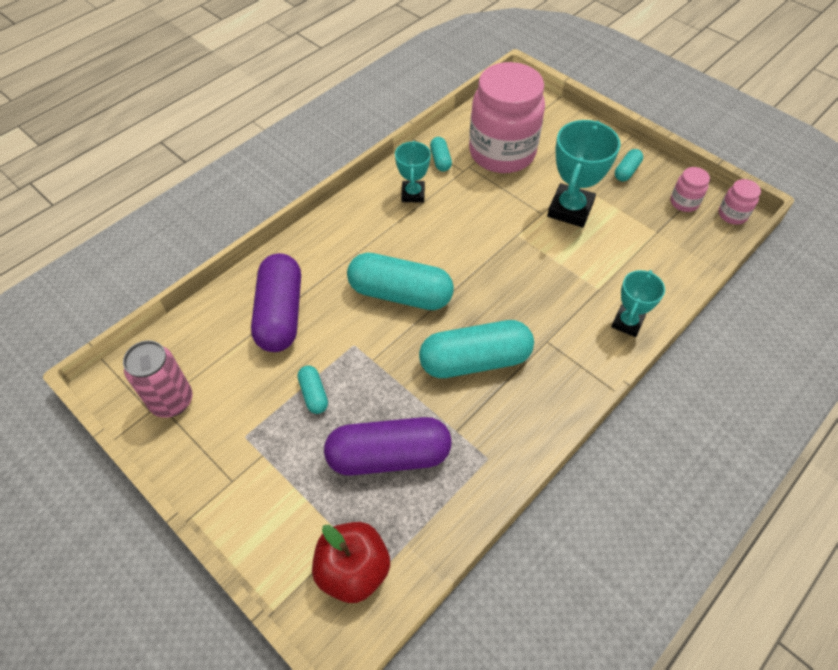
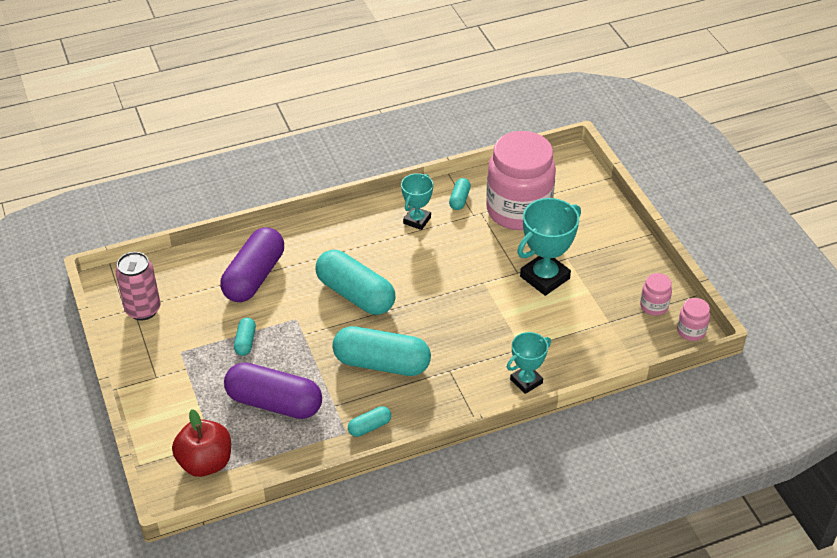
camera: 25 degrees right, 10 degrees down
turquoise capsule [615,149,643,182] -> turquoise capsule moved to [348,406,391,437]

